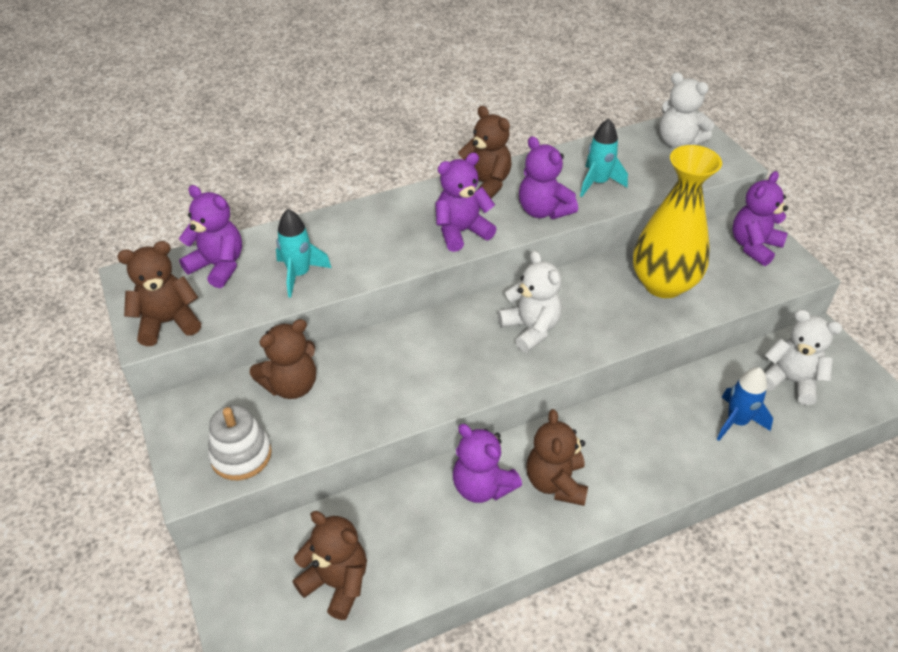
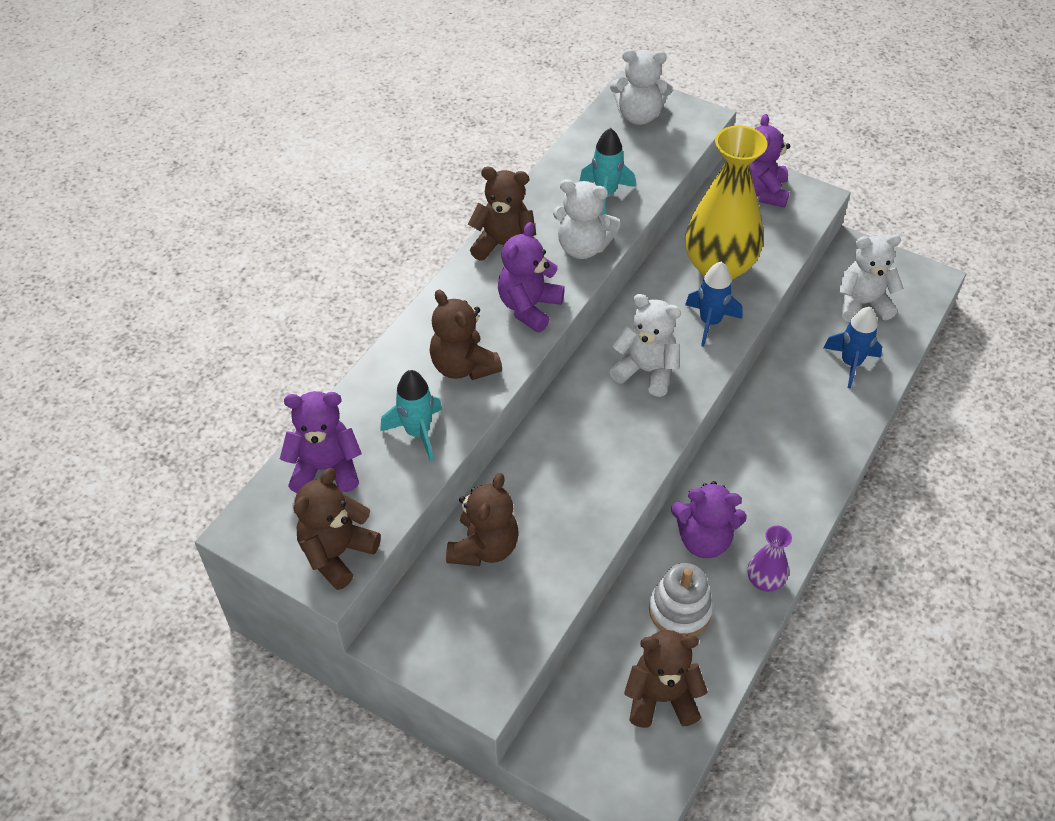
camera: 35 degrees left, 5 degrees up
white stacking toy [208,405,272,480] -> white stacking toy moved to [649,563,713,636]
purple teddy bear [519,136,578,219] -> white teddy bear [553,179,621,259]
brown teddy bear [526,409,588,506] -> brown teddy bear moved to [430,290,502,380]
none -> blue rocket [685,262,743,347]
none -> purple vase [748,526,792,592]

